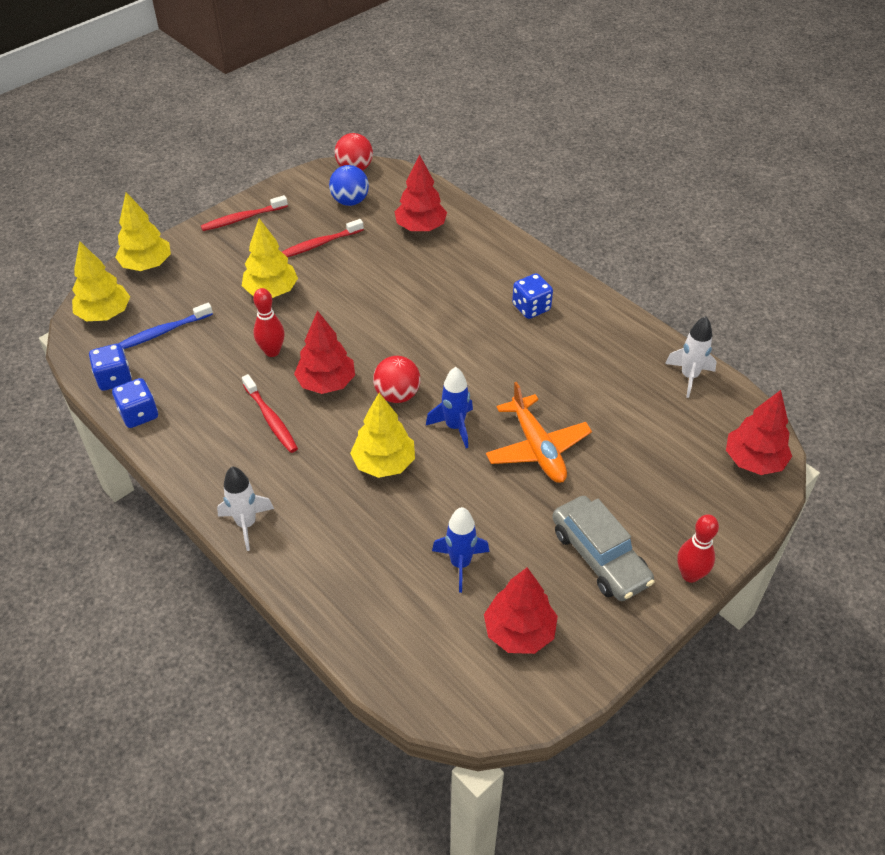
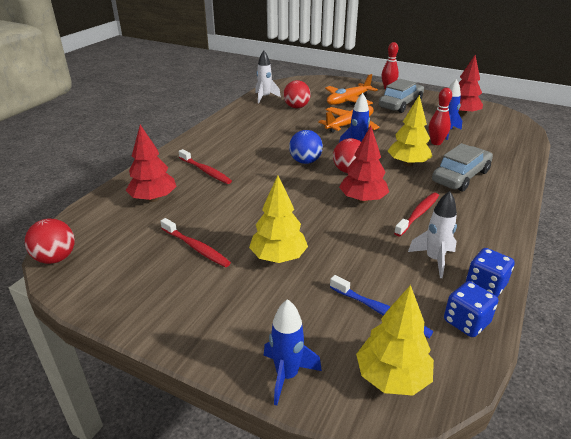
camera: 110 degrees left, 15 degrees down
yellow tree [115,192,171,271] -> blue rocket [264,299,322,406]
red toothbrush [201,195,288,231] -> red toothbrush moved to [179,149,232,184]
white rocket [217,466,274,551] -> white rocket moved to [408,191,457,278]
red bowling pin [253,288,285,357] -> red bowling pin moved to [429,88,452,145]
blue ball [329,165,369,206] -> blue ball moved to [289,130,323,164]
blue dice [512,273,553,319] -> none
red tree [726,390,792,475] -> none
none -> red ball [284,80,311,108]
none -> orange plane [325,74,378,106]
none -> grey car [432,143,493,192]

